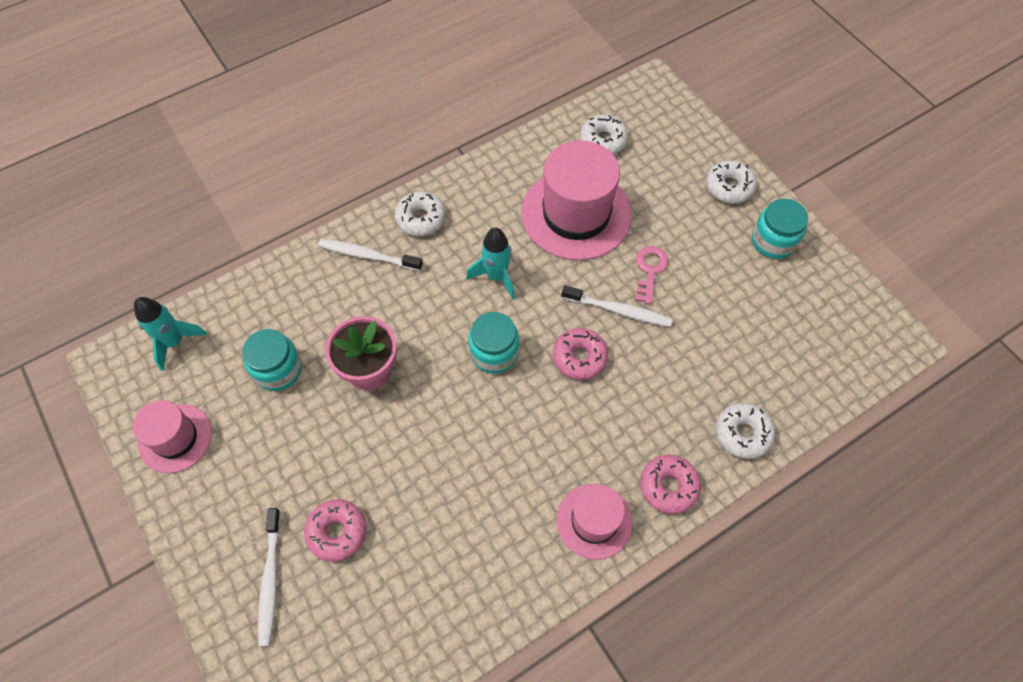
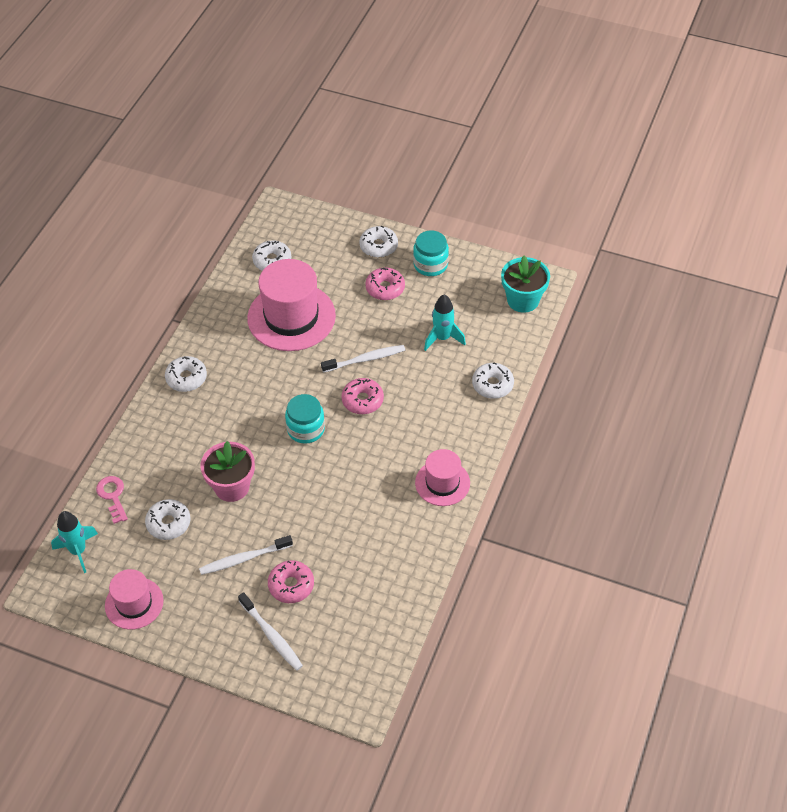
camera: 35 degrees left, 10 degrees down
turquoise jar [242,329,302,391] -> white donut [145,499,191,540]
white toothbrush [318,239,423,271] -> white toothbrush moved to [199,535,293,575]
turquoise rocket [466,227,515,300] -> turquoise rocket moved to [424,294,466,351]
pink key [635,246,669,304] -> pink key moved to [96,476,128,524]
pink donut [640,455,701,514] -> pink donut moved to [365,268,405,300]
none -> turquoise flower pot [501,256,550,313]

